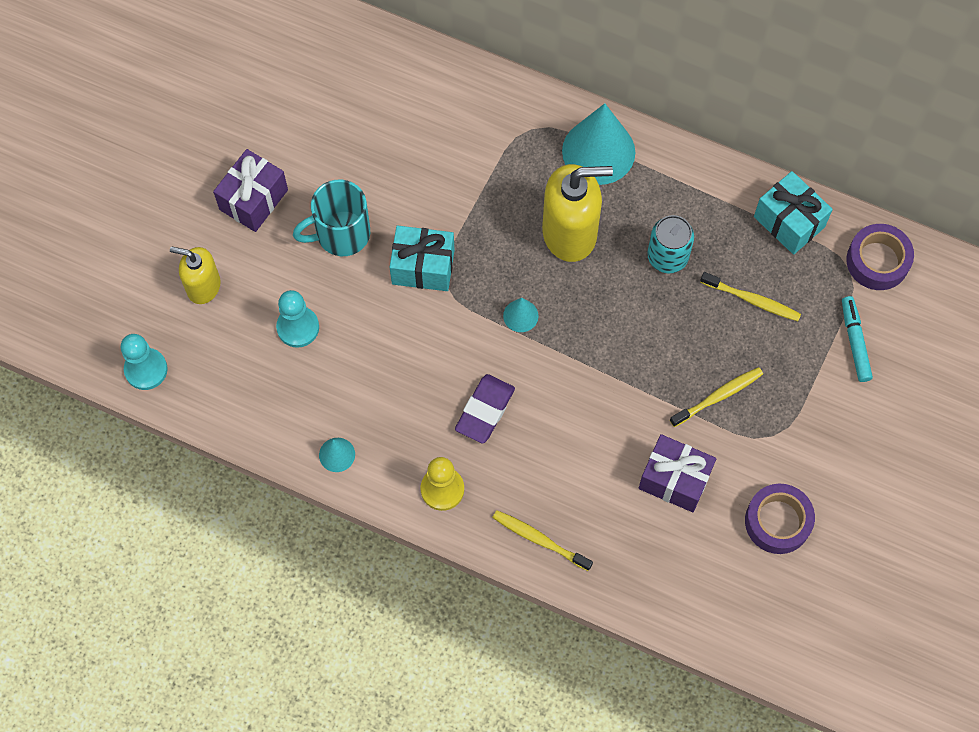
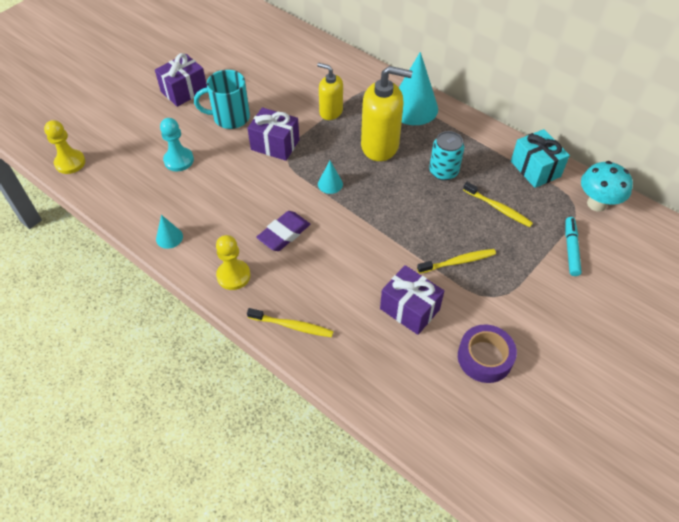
camera: 15 degrees right, 15 degrees down
turquoise pawn [121,334,168,390] -> yellow pawn [44,120,85,174]
yellow soap dispenser [170,247,221,304] -> yellow soap dispenser moved to [317,63,343,120]
turquoise gift [390,225,455,291] -> purple gift [247,107,300,161]
yellow toothbrush [492,510,593,571] -> yellow toothbrush turned 150 degrees clockwise [247,308,334,337]
purple tape [846,224,914,290] -> turquoise mushroom [581,161,633,212]

